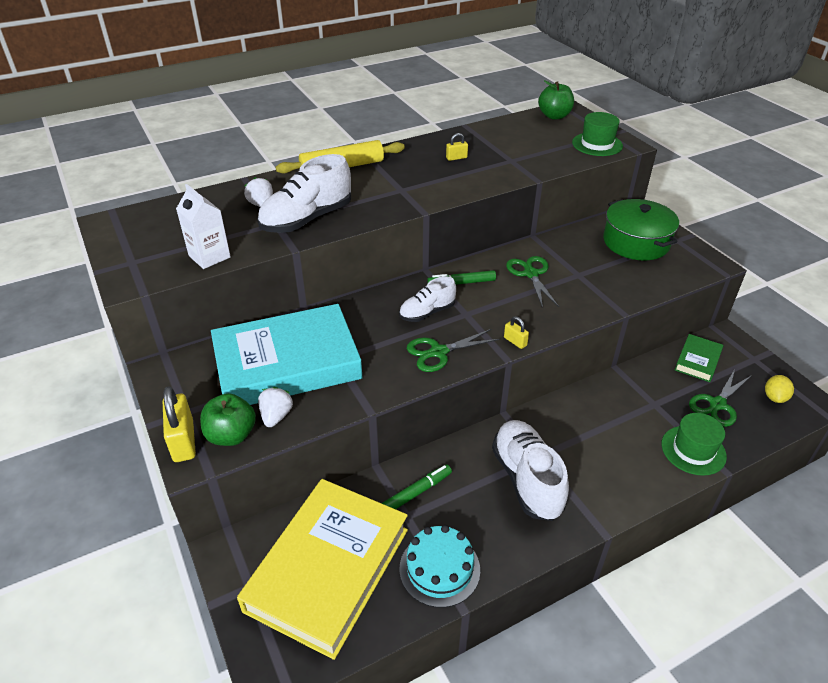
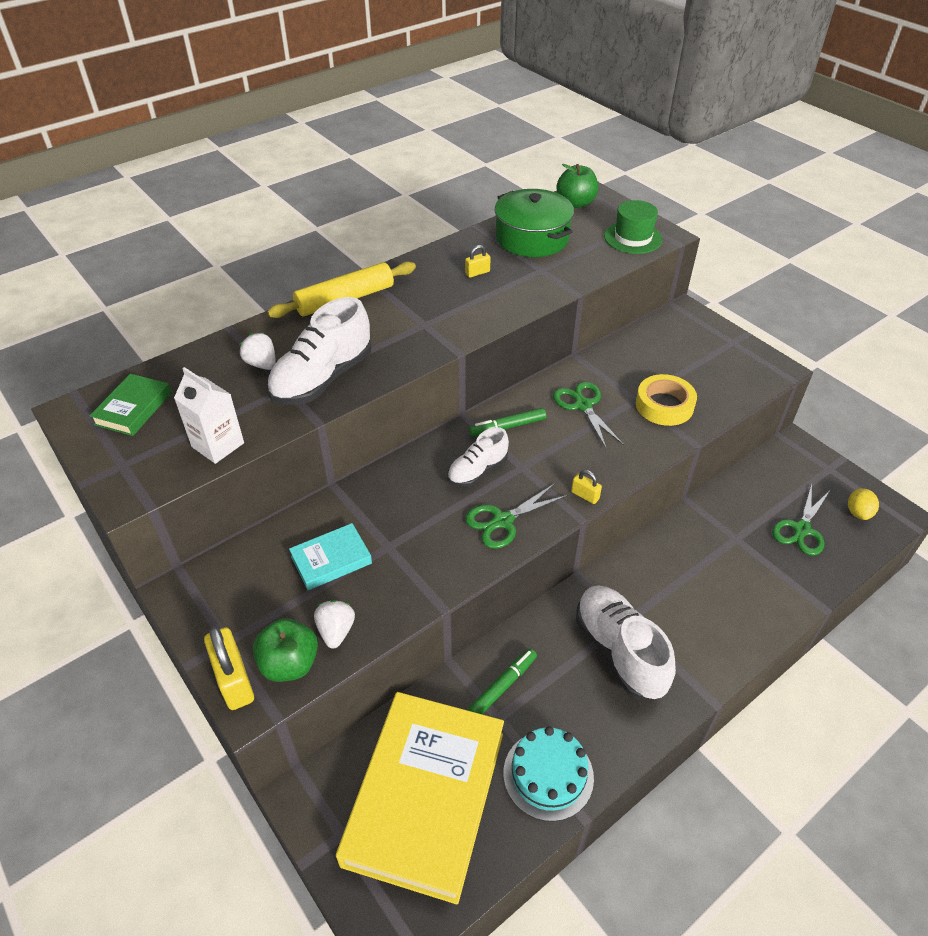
camera: 10 degrees left, 5 degrees up
turquoise book [211,304,363,405] -> turquoise book [289,523,372,590], size x0.44
green pot [603,199,679,260] -> green pot moved to [495,189,574,257]
green hat [661,413,727,476] -> none
green book [675,334,723,382] -> green book moved to [90,374,172,436]
none -> yellow tape [636,374,697,426]

